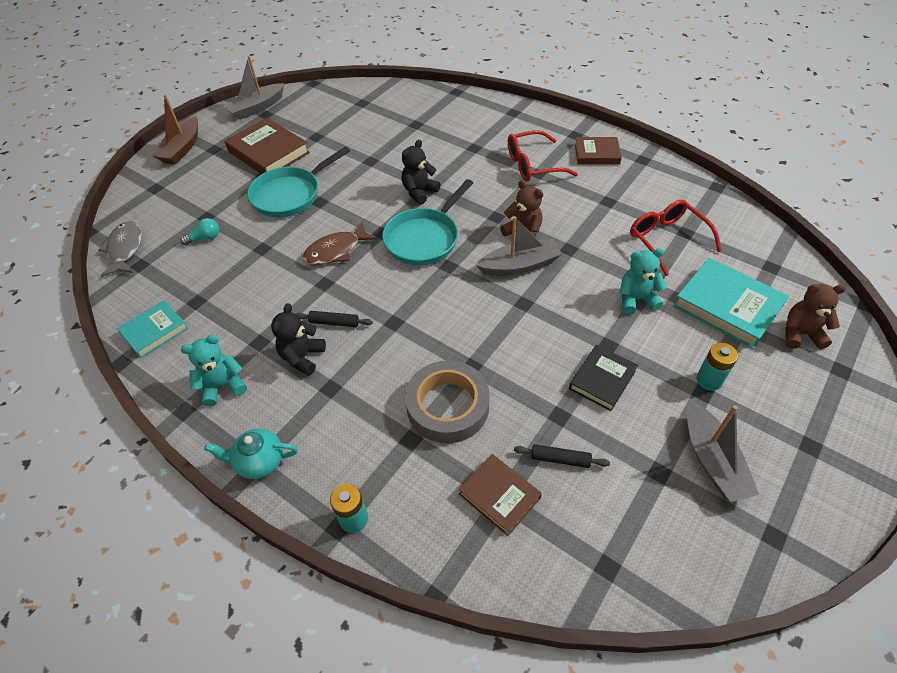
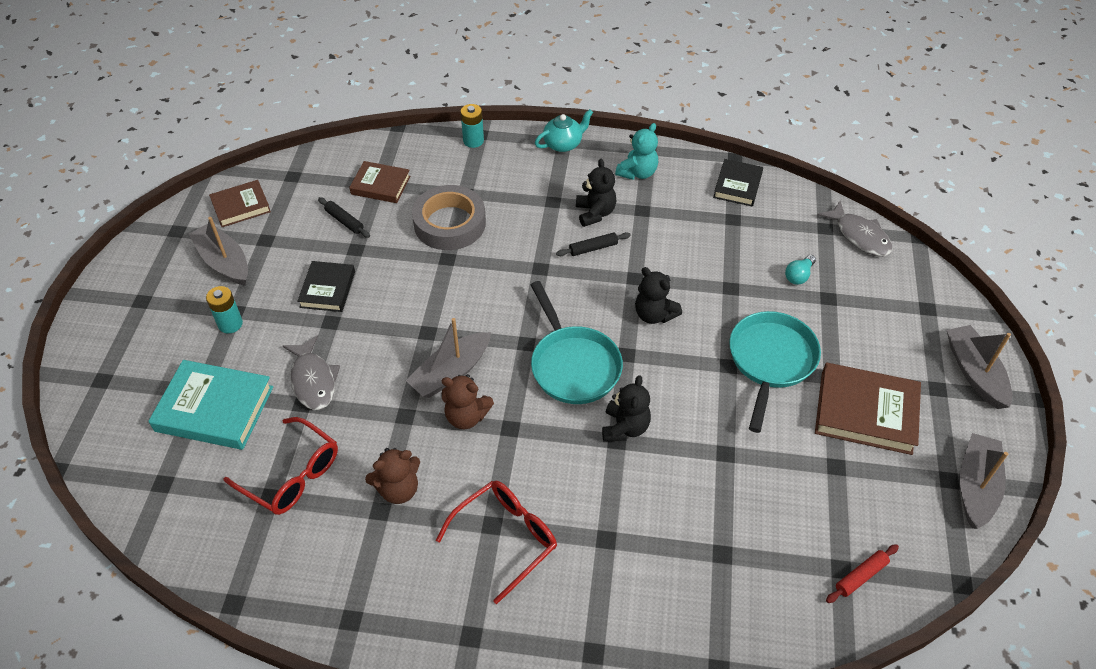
camera: 150 degrees right, 0 degrees up
turquoise book [117,300,188,358] -> black book [713,159,763,207]
brown boat [153,94,198,165] -> grey boat [947,325,1012,409]
brown fish [303,222,377,265] -> black teddy bear [635,267,682,324]
turquoise pan [382,179,473,265] -> turquoise pan turned 150 degrees clockwise [531,281,623,404]
black rolling pin [514,444,610,468] -> black rolling pin turned 60 degrees clockwise [318,197,370,238]
brown book [575,137,622,164] -> brown book moved to [209,180,271,227]
turquoise teddy bear [620,248,667,314] -> grey fish [283,335,340,410]
brown teddy bear [786,284,846,349] -> brown teddy bear moved to [365,448,420,504]
none -> red rolling pin [826,544,899,603]

